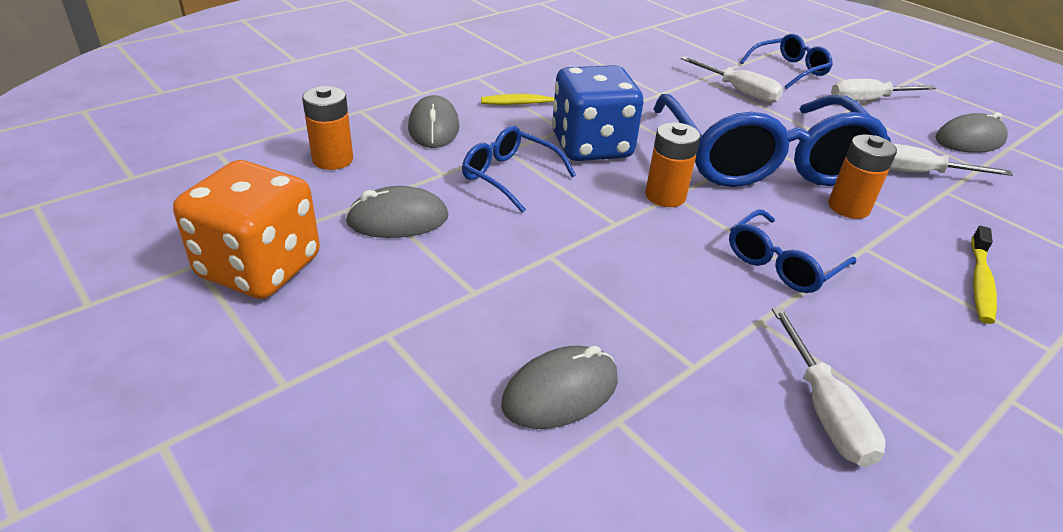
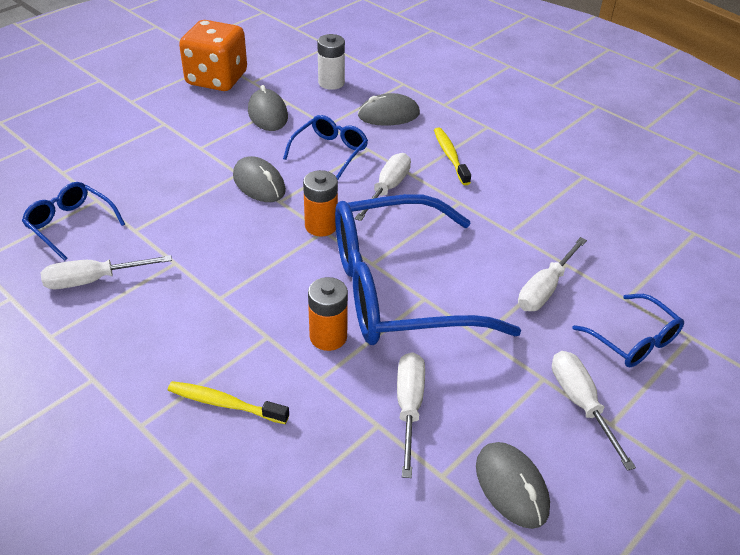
camera: 85 degrees right, 5 degrees up
orange battery [302,86,353,170] -> white battery [317,34,345,90]
grey mouse [501,346,618,429] -> grey mouse moved to [233,156,286,202]
blue dice [552,65,644,161] -> white screwdriver [355,153,411,221]
blue glasses [729,209,856,293] -> blue glasses moved to [22,182,125,261]

